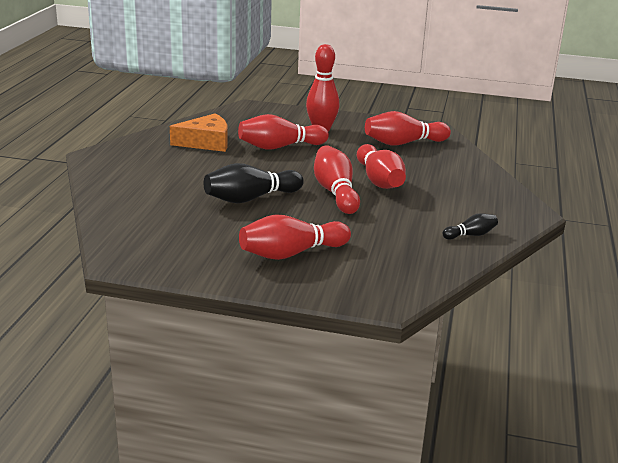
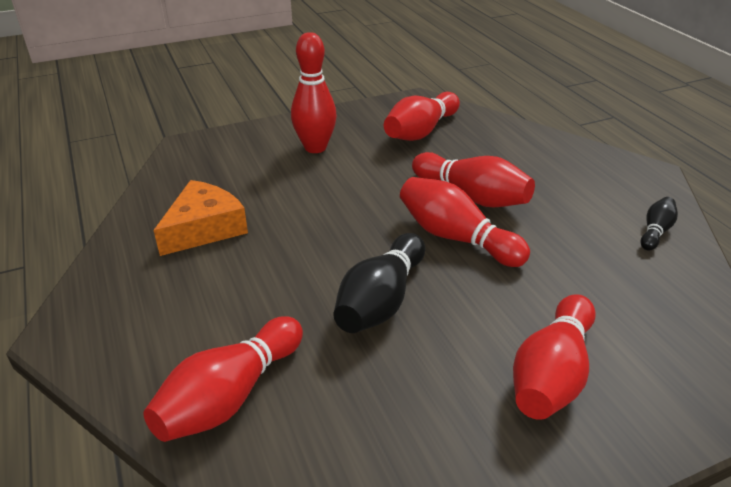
camera: 35 degrees left, 10 degrees up
red bowling pin [238,114,329,150] -> red bowling pin moved to [143,316,303,442]

